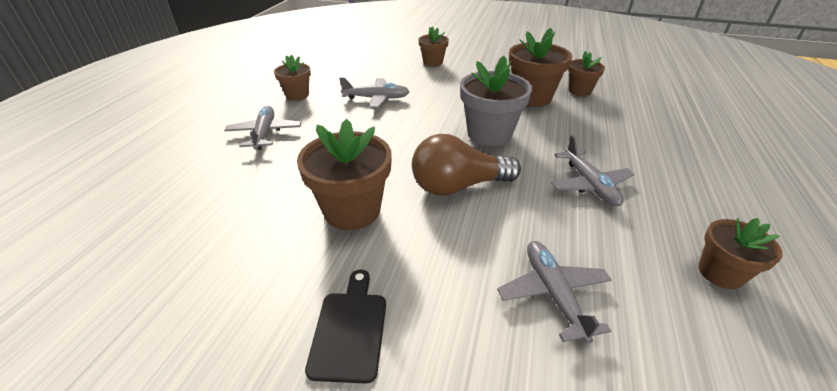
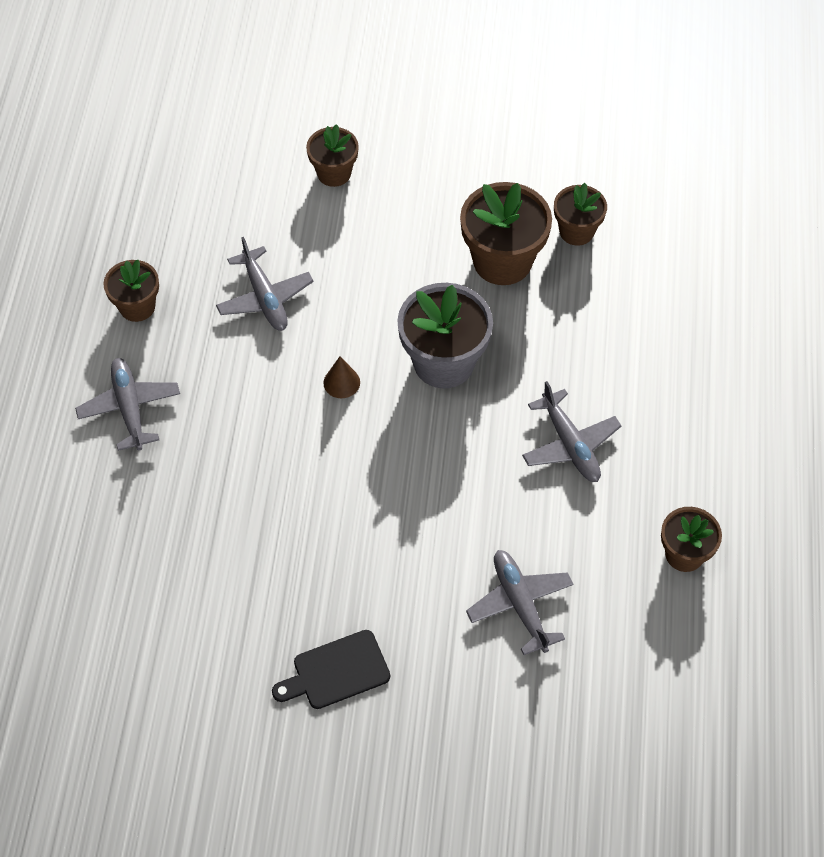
camera: 10 degrees left, 20 degrees up
brown flower pot [297,119,392,230] -> none
black cutting board [305,270,386,384] -> black cutting board turned 105 degrees counterclockwise [272,630,390,709]
grey plane [339,77,410,108] -> grey plane turned 75 degrees clockwise [216,237,314,331]
brown light bulb [412,134,521,196] -> none
none -> brown cone [323,356,360,398]

